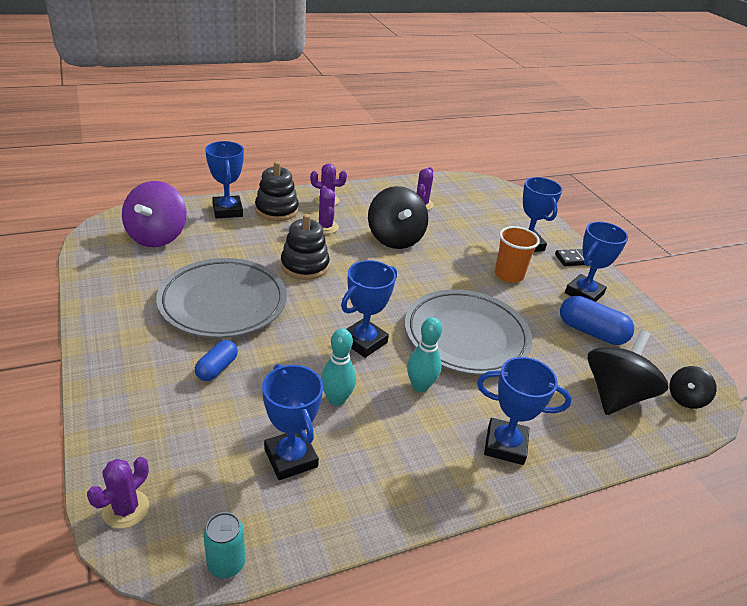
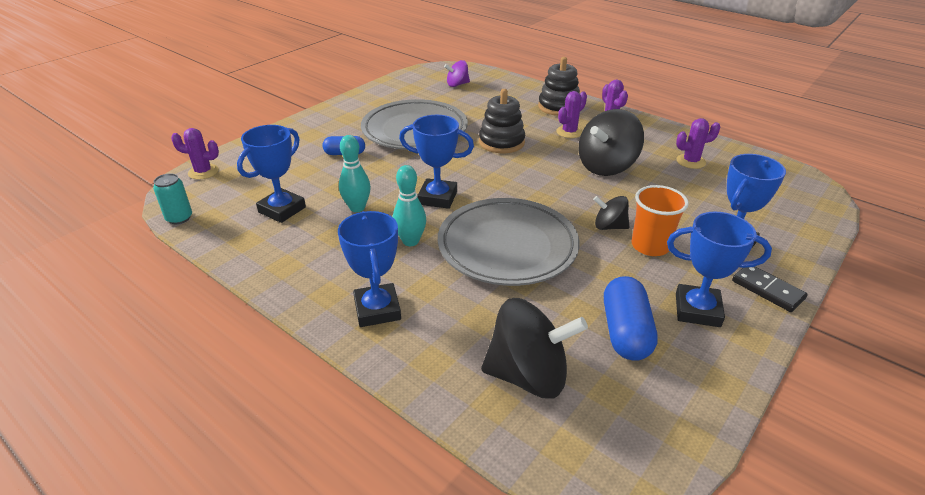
camera: 65 degrees right, 0 degrees up
purple spinning top [122,181,187,247] -> purple spinning top [444,60,470,87], size x0.53
blue trophy [205,141,244,219] -> none
black spinning top [669,366,717,409] -> black spinning top moved to [593,196,629,230]

